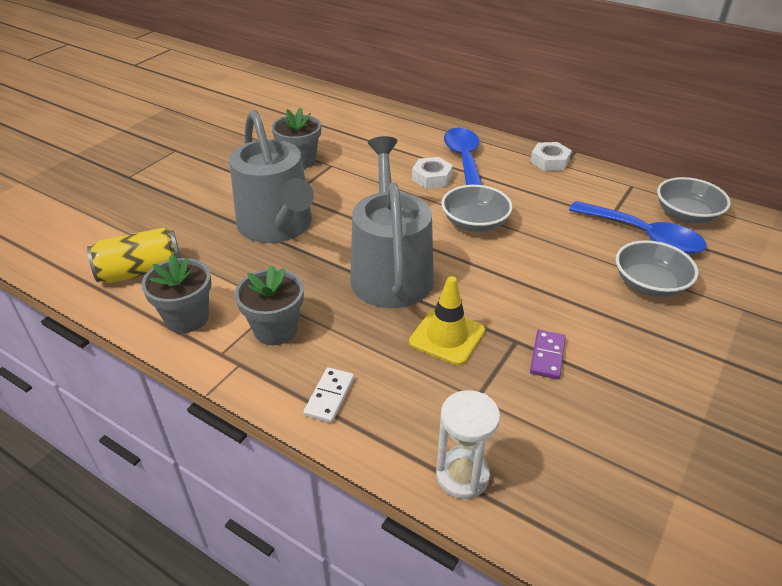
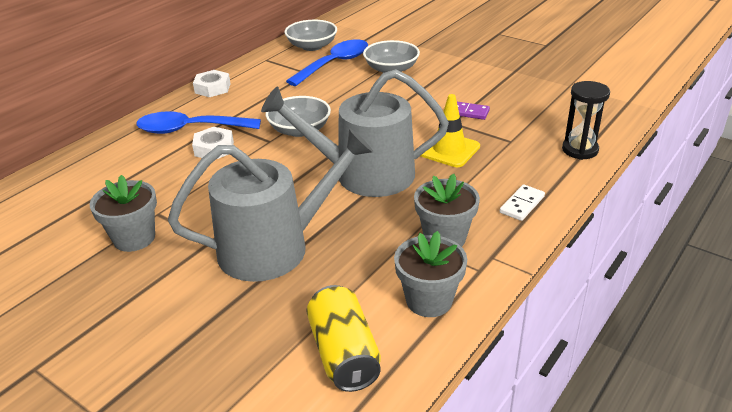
camera: 85 degrees left, 5 degrees down
white domino [303,367,354,423] -> white domino turned 75 degrees counterclockwise [500,184,545,221]
white hourglass [436,390,500,499] -> black hourglass [562,81,610,160]

